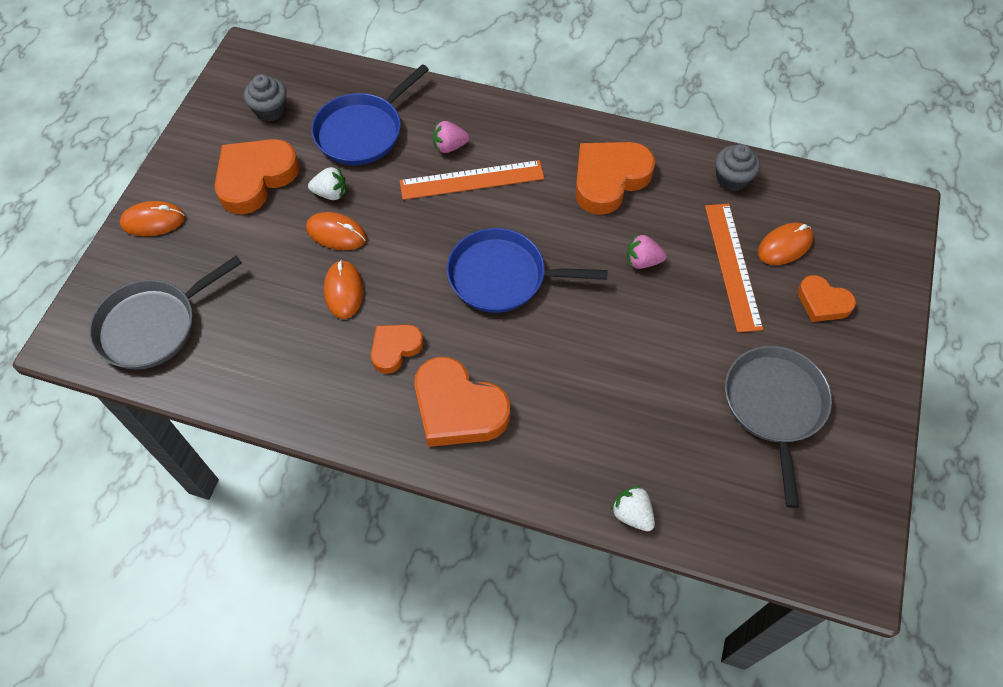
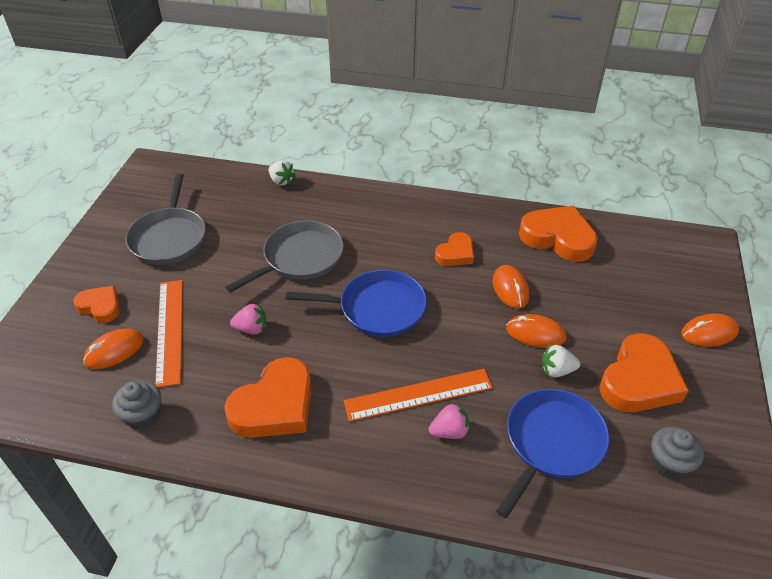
camera: 175 degrees right, 15 degrees down
grey pan [89,255,242,370] -> grey pan moved to [225,221,344,293]
orange heart [414,357,510,447] -> orange heart moved to [519,206,598,262]

